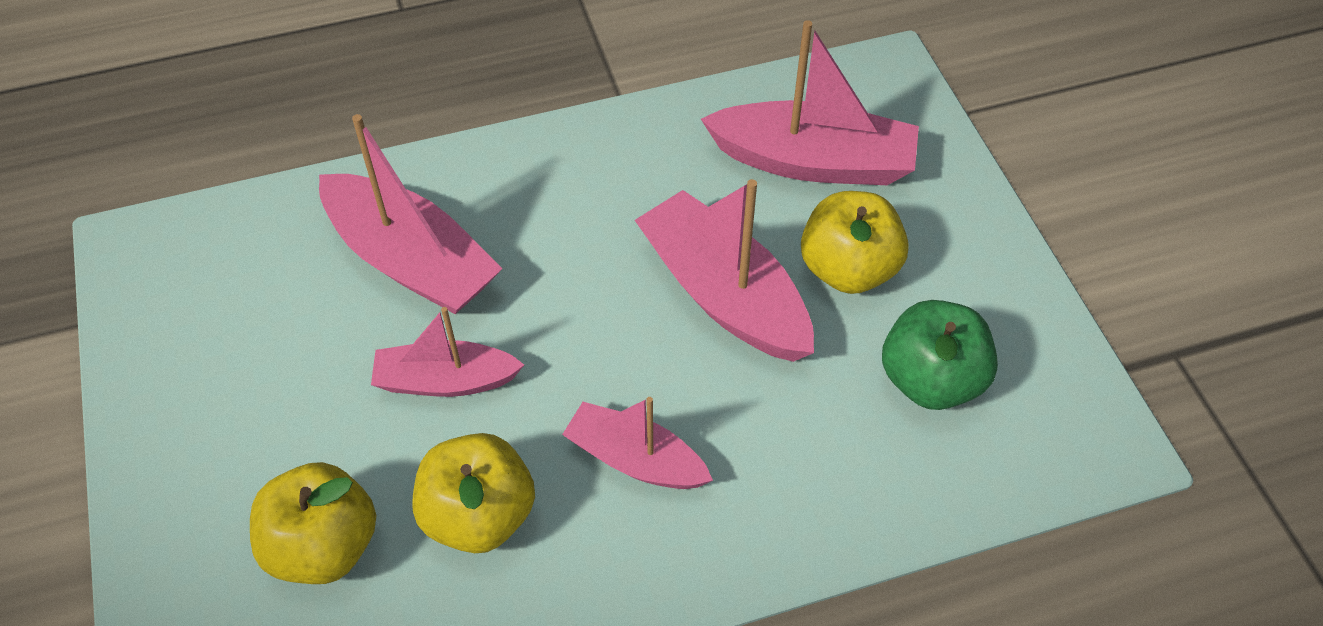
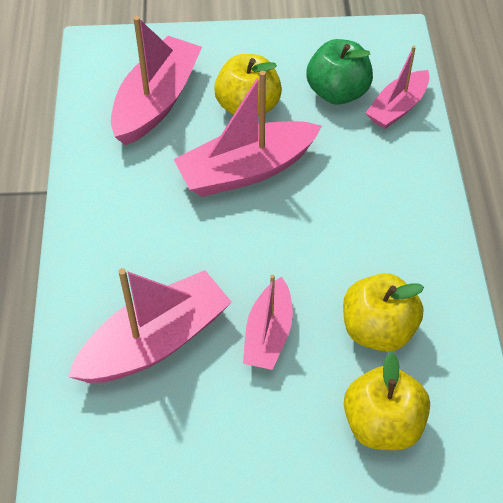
camera: 75 degrees left, 0 degrees up
pink boat [562,397,713,489] -> pink boat moved to [366,46,429,129]

